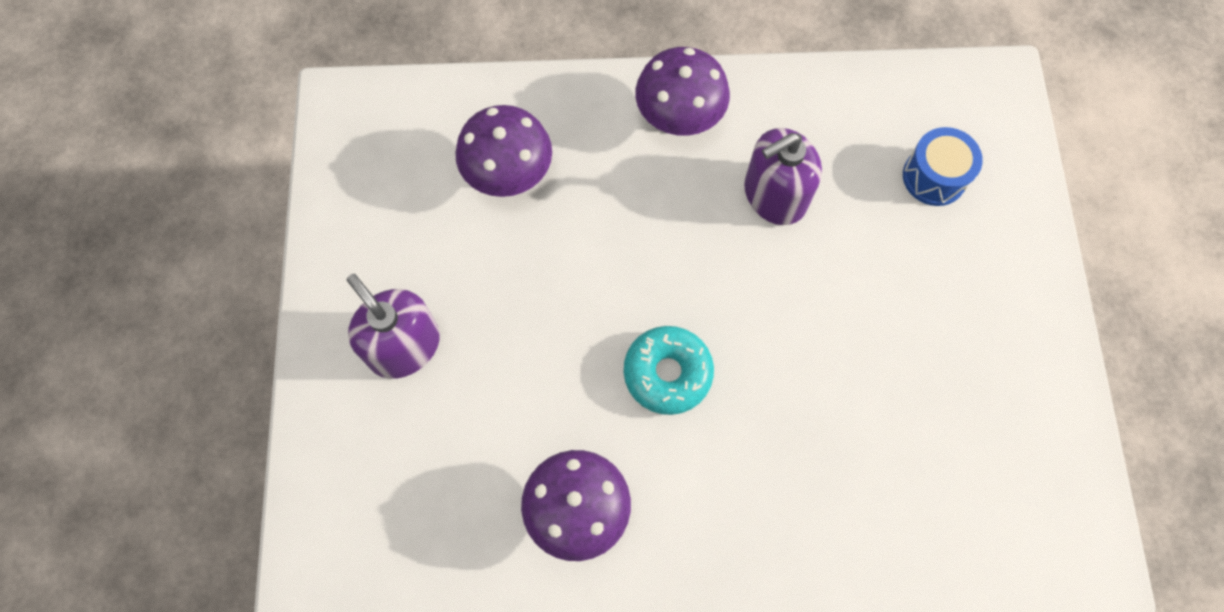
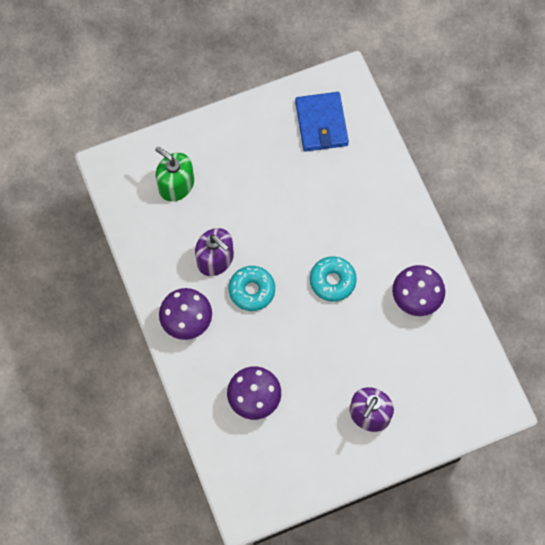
camera: 110 degrees left, 0 degrees up
blue drum [903,127,983,206] -> green soap dispenser [155,146,194,201]
none -> turquoise donut [229,266,275,311]
none -> blue wallet [295,92,349,152]

